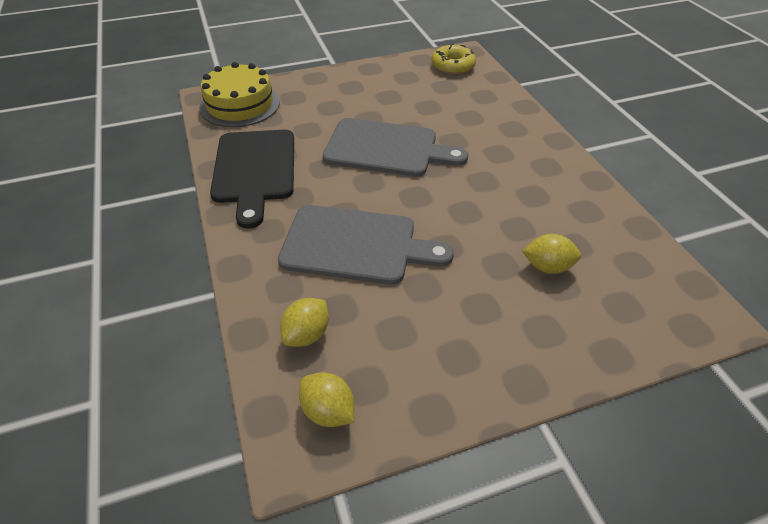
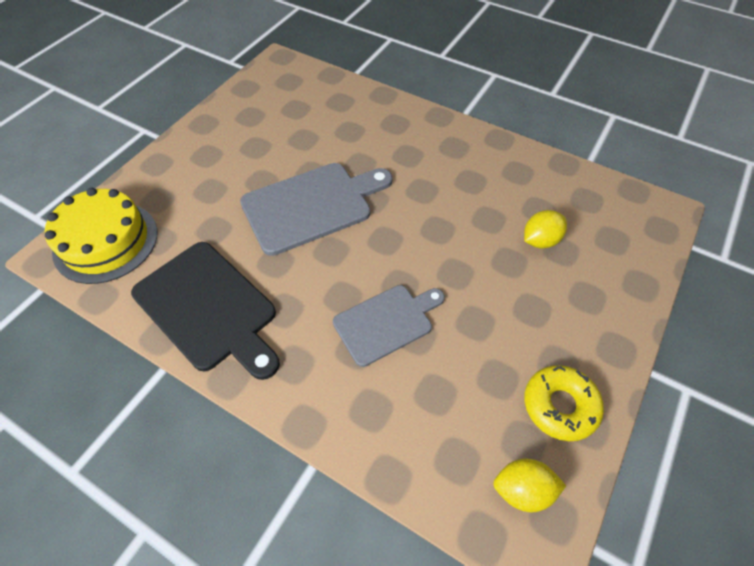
camera: 40 degrees left, 10 degrees up
grey cutting board [278,205,454,285] -> grey cutting board [333,285,445,367], size x0.65
yellow lemon [280,298,329,347] -> none
yellow donut [431,44,476,74] -> yellow donut moved to [524,365,604,441]

